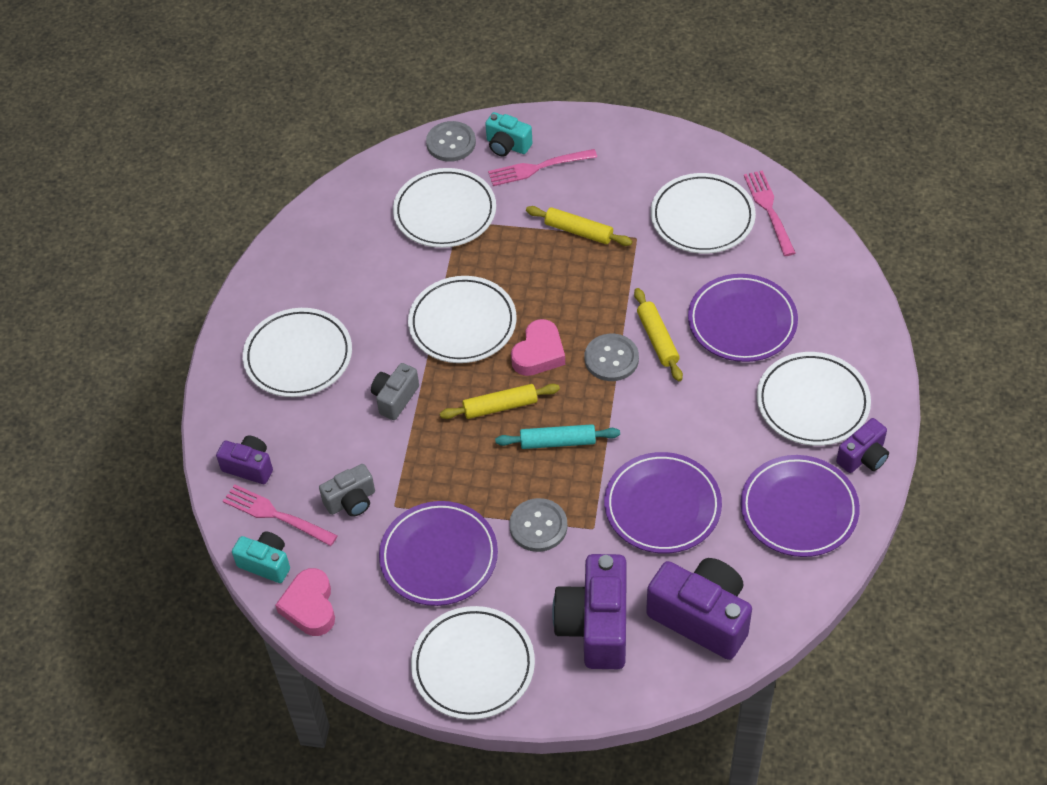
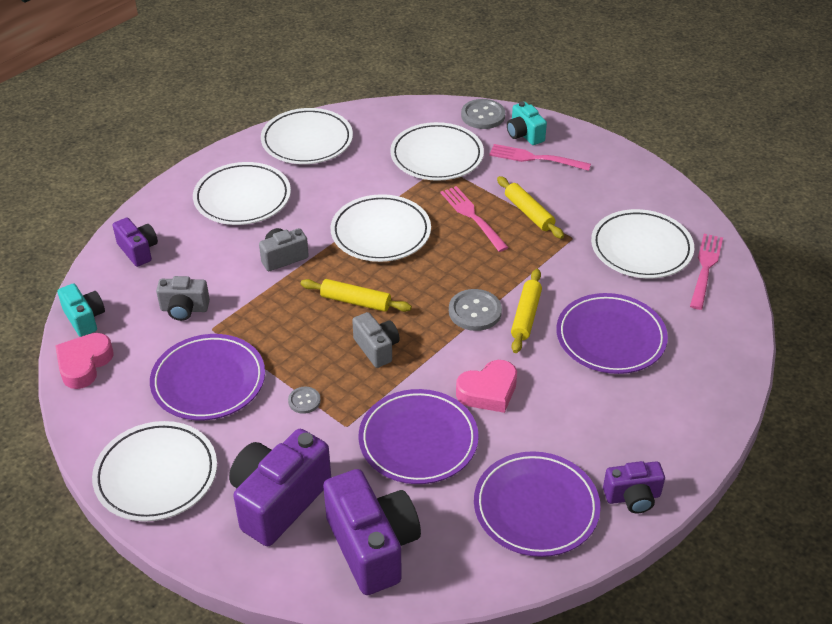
camera: 30 degrees right, 10 degrees down
pink fork [223,484,338,546] -> pink fork moved to [441,186,509,252]
turquoise rolling pin [495,424,620,449] -> grey camera [352,312,400,368]
grey button [509,498,568,552] -> grey button [288,387,321,414], size x0.57
pink heart [511,319,565,376] -> pink heart moved to [456,360,517,413]
white plate [757,352,871,446] -> white plate moved to [261,108,353,164]

